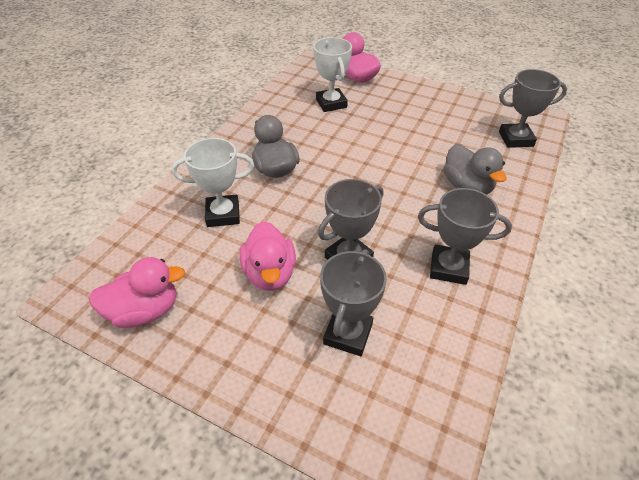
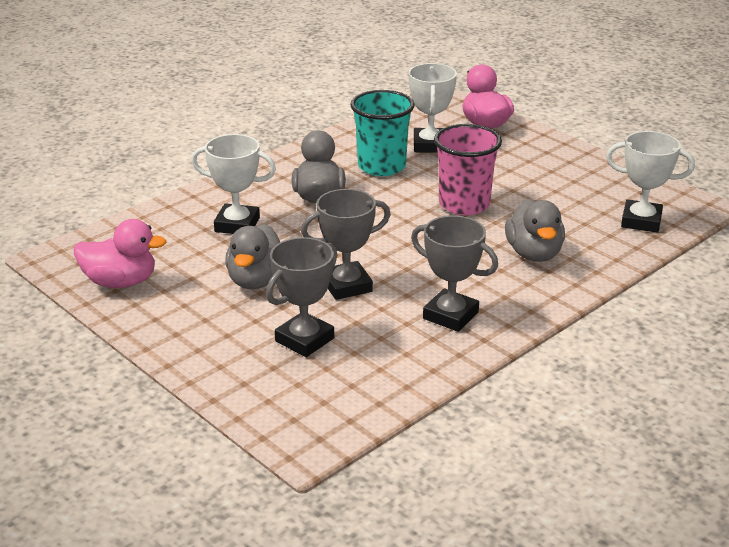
camera: 20 degrees right, 15 degrees down
pink duck [240,221,296,291] -> grey duck [225,224,280,289]
grey trophy [499,69,567,148] -> white trophy [606,131,695,233]
none -> turquoise cup [350,90,415,176]
none -> pink cup [434,124,502,215]

